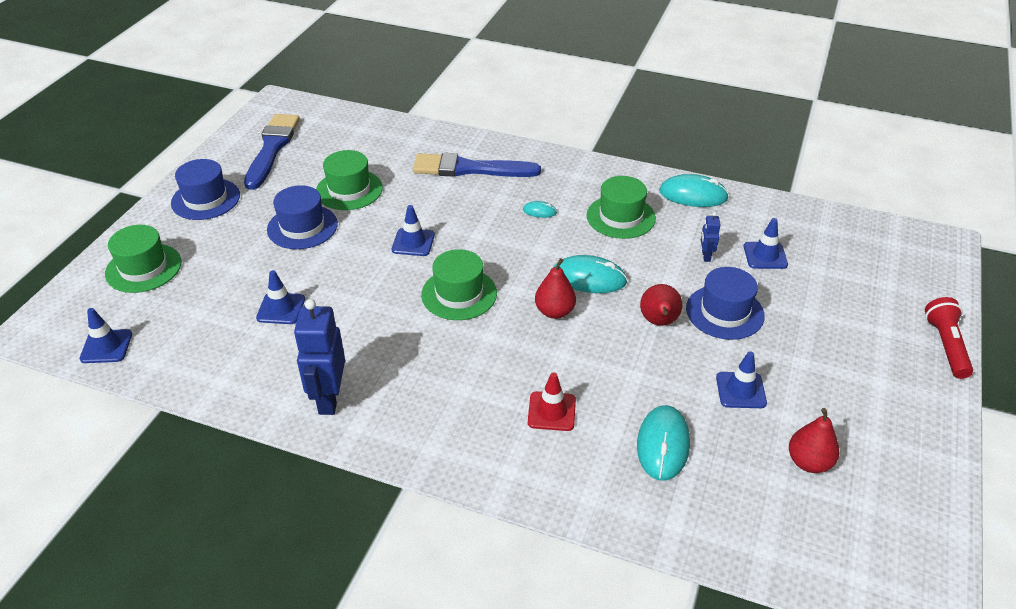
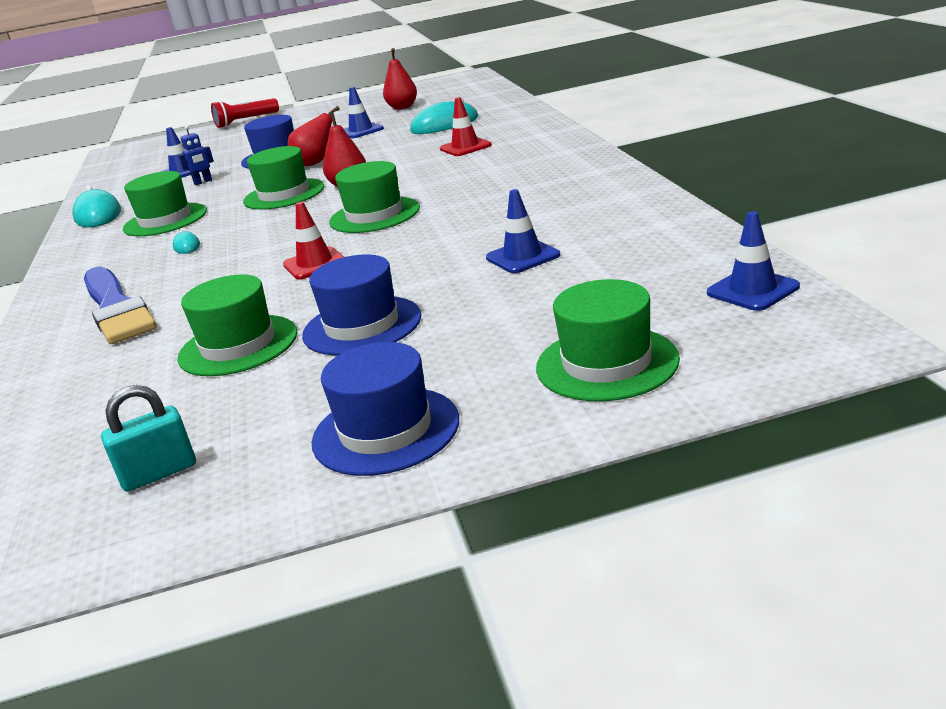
camera: 120 degrees left, 15 degrees down
blue brush [244,114,300,190] -> turquoise padlock [101,385,196,492]
blue robot [294,299,345,415] -> none
blue traffic cone [392,205,435,256] -> red traffic cone [283,202,344,280]
turquoise mouse [554,255,628,293] -> green hat [243,146,324,210]

